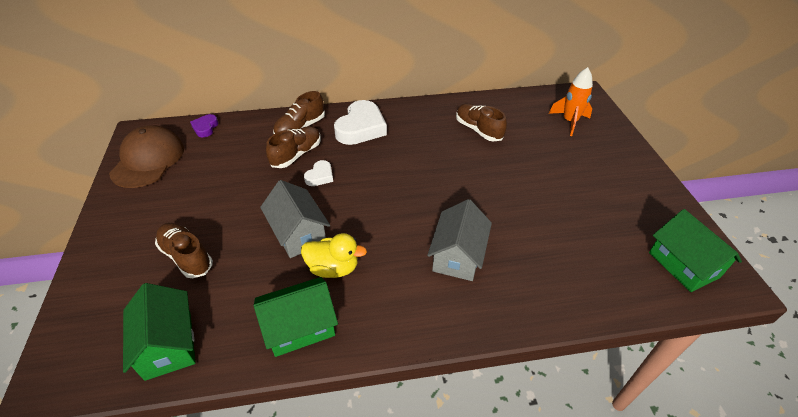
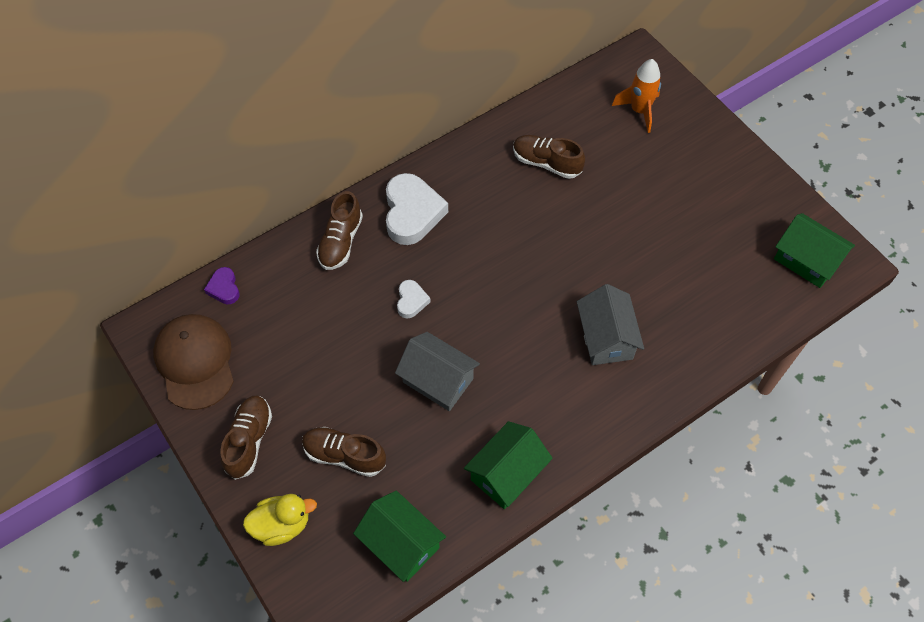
camera: 25 degrees left, 15 degrees up
brown shoe [266,126,321,168] -> brown shoe moved to [220,396,272,480]
yellow duck [301,233,367,278] -> yellow duck moved to [243,494,317,546]

